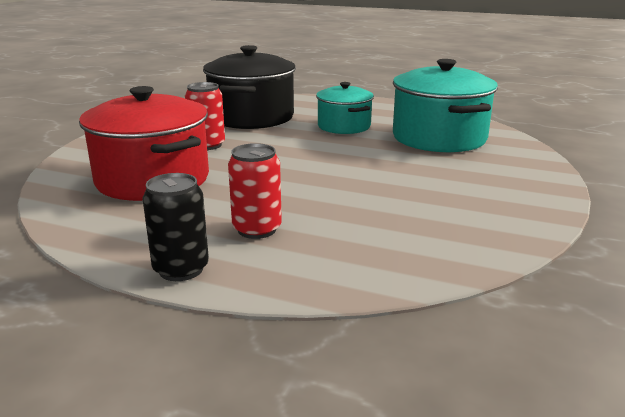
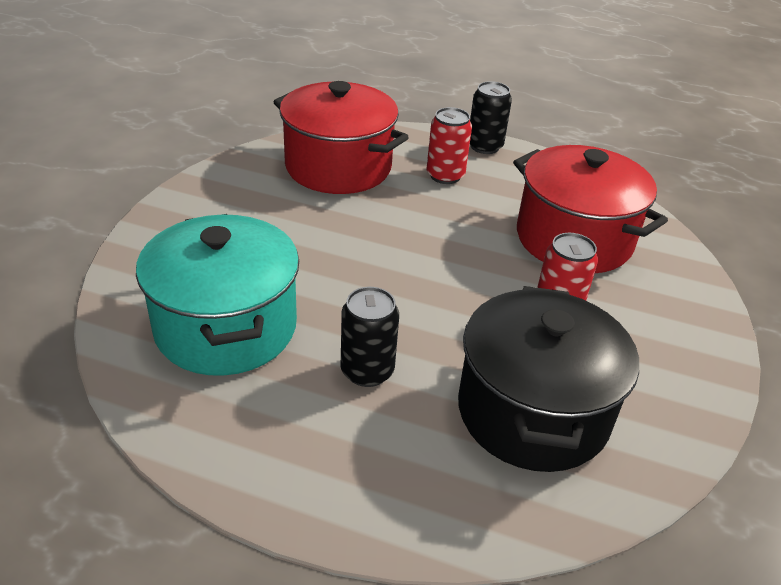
camera: 175 degrees right, 15 degrees up
turquoise pot [316,82,374,134] -> black can [341,287,399,387]
none -> red pot [273,81,409,194]

